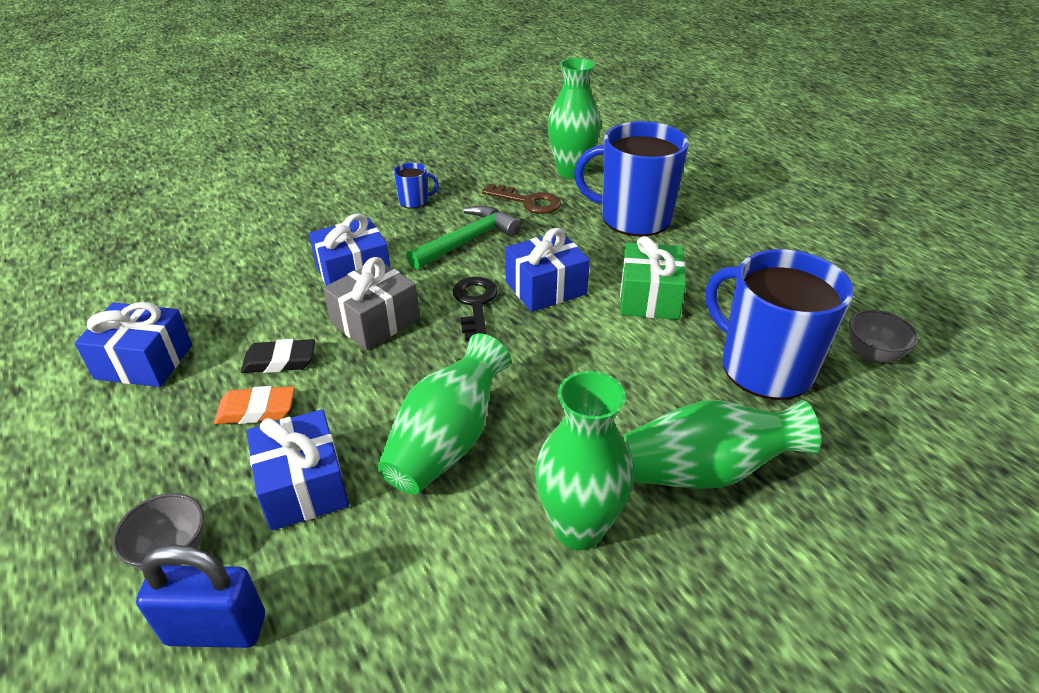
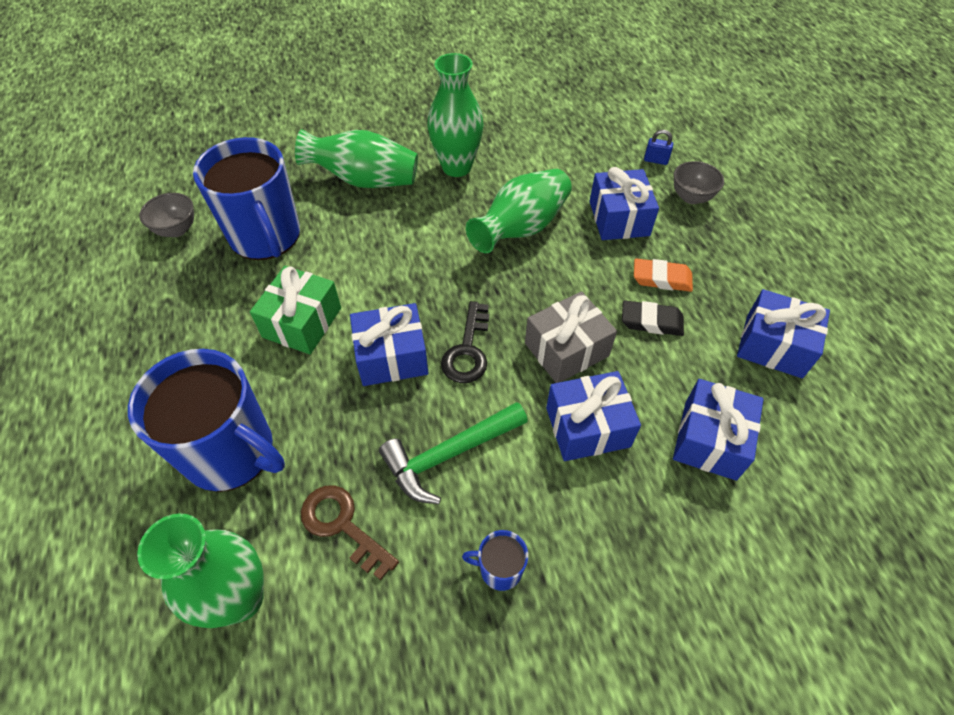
camera: 165 degrees left, 15 degrees up
blue padlock [136,545,265,648] -> blue padlock [644,130,673,165], size x0.49
none -> blue gift [673,379,763,481]

